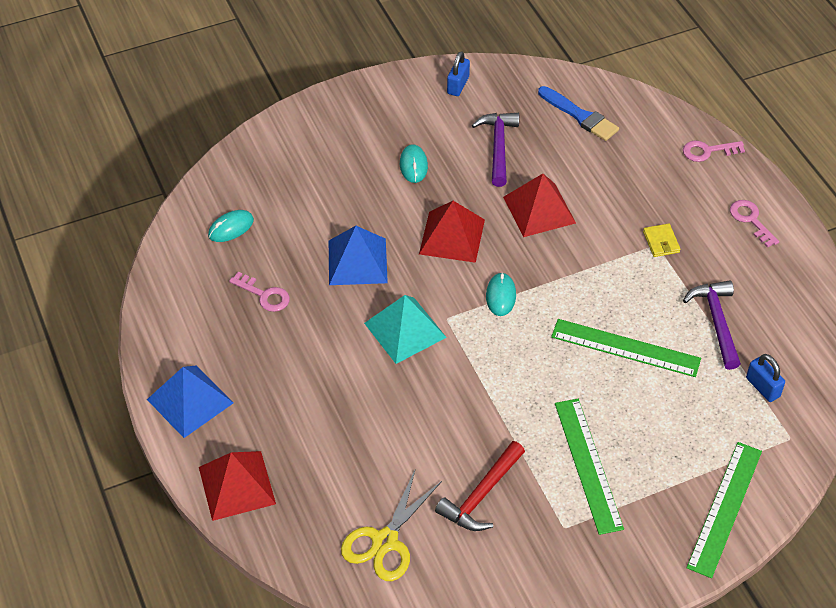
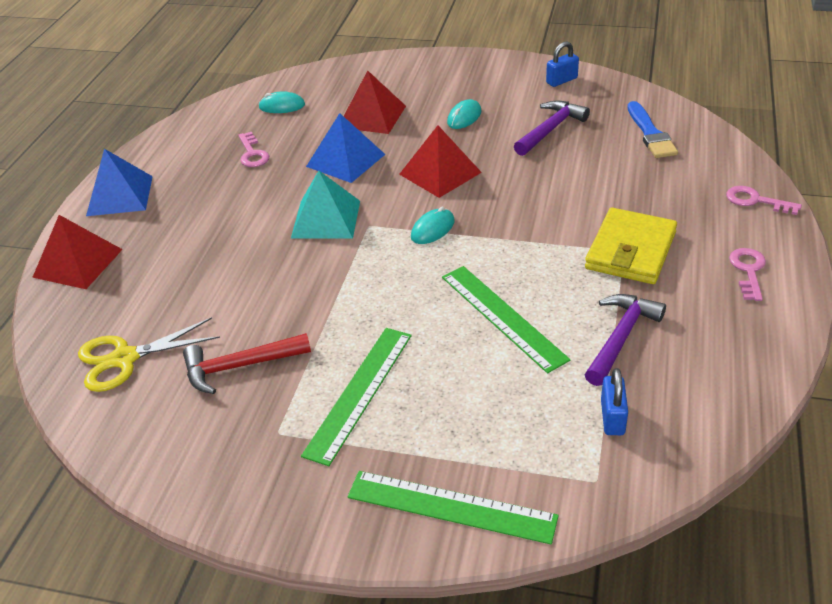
camera: 40 degrees right, 10 degrees down
red pyramid [503,174,576,237] -> red pyramid moved to [344,70,406,134]
yellow wallet [643,224,681,257] -> yellow wallet [585,208,677,284], size x2.19
green ruler [686,442,762,578] -> green ruler turned 45 degrees clockwise [348,471,559,544]

